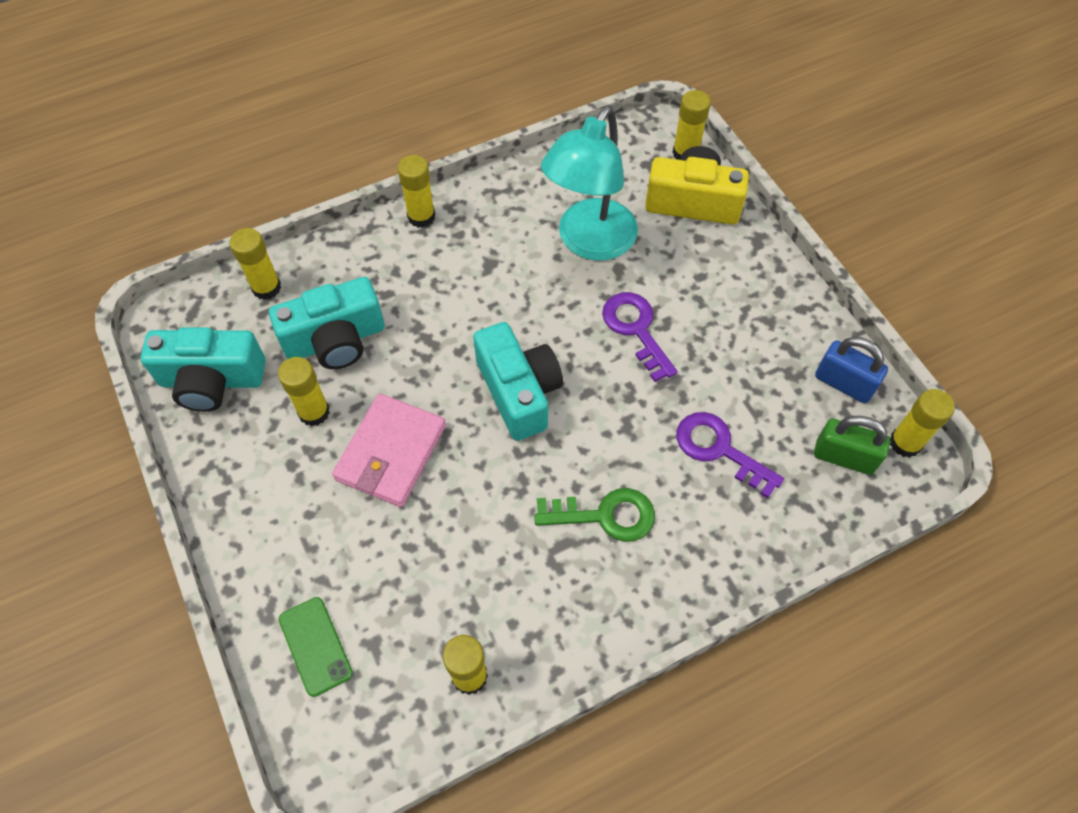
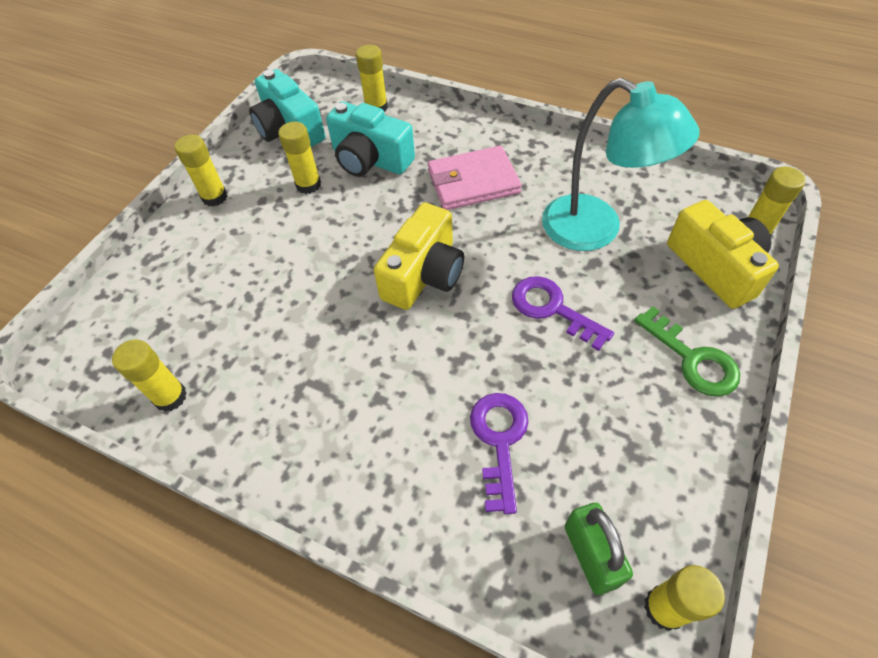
camera: 55 degrees right, 5 degrees down
green phone [279,597,353,697] -> none
pink wallet [332,393,446,507] -> pink wallet moved to [428,146,522,210]
yellow glue stick [398,155,435,228] -> yellow glue stick moved to [174,134,228,207]
turquoise camera [473,322,563,441] -> yellow camera [374,203,464,310]
green key [534,488,655,542] -> green key moved to [634,306,740,397]
turquoise lamp [541,106,638,261] -> turquoise lamp turned 135 degrees counterclockwise [542,78,700,251]
purple key [602,292,678,382] -> purple key turned 75 degrees counterclockwise [512,276,614,351]
blue padlock [815,337,888,403] -> none

